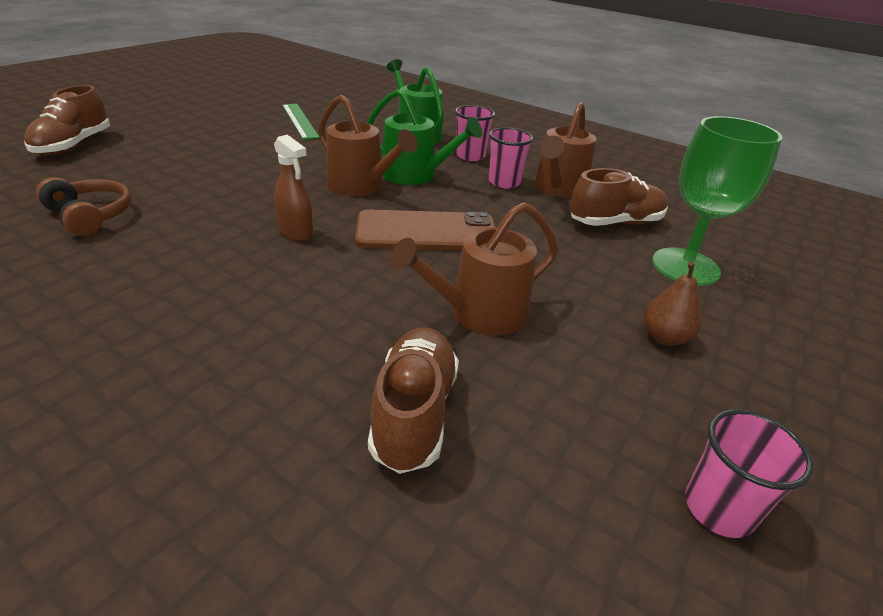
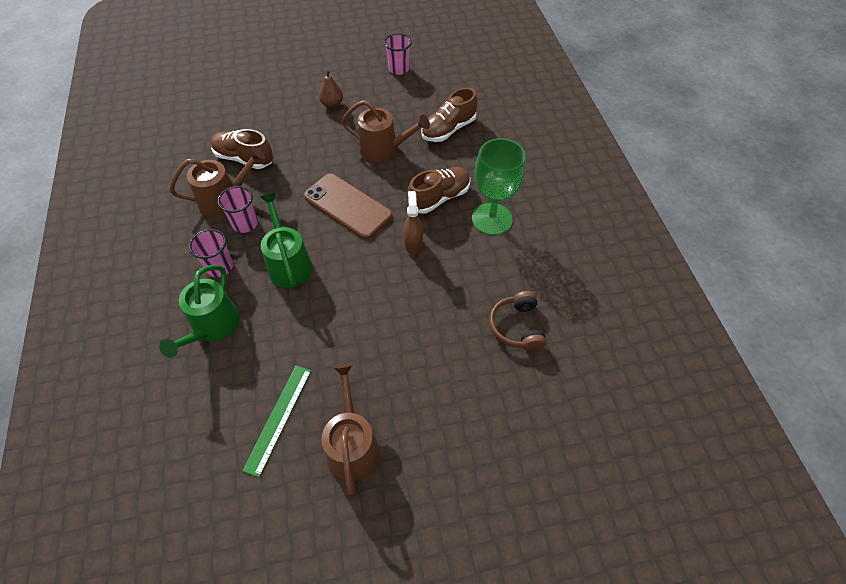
camera: 135 degrees left, 20 degrees up
brown shoe [24,85,110,155] -> brown shoe moved to [407,167,471,213]
brown watering can [318,95,418,196] -> brown watering can moved to [322,363,379,495]
green goblet [652,116,782,286] -> green goblet moved to [472,138,526,235]

